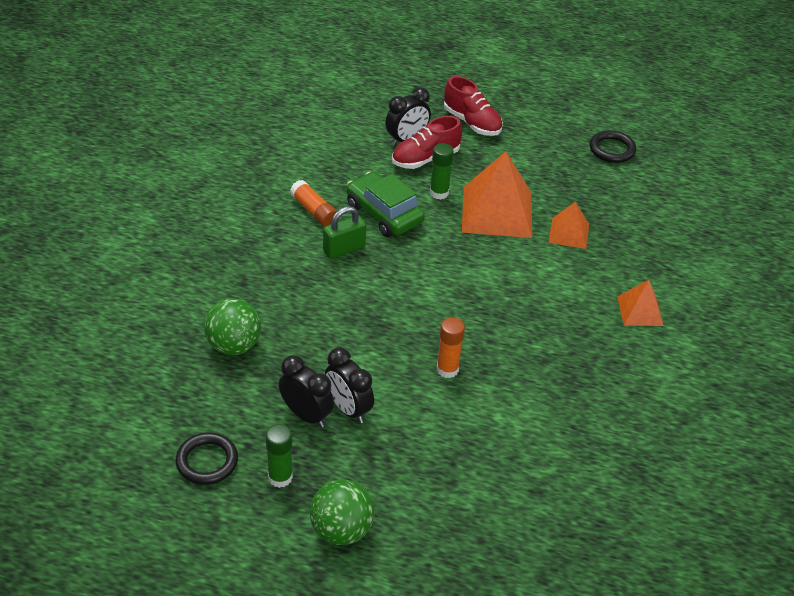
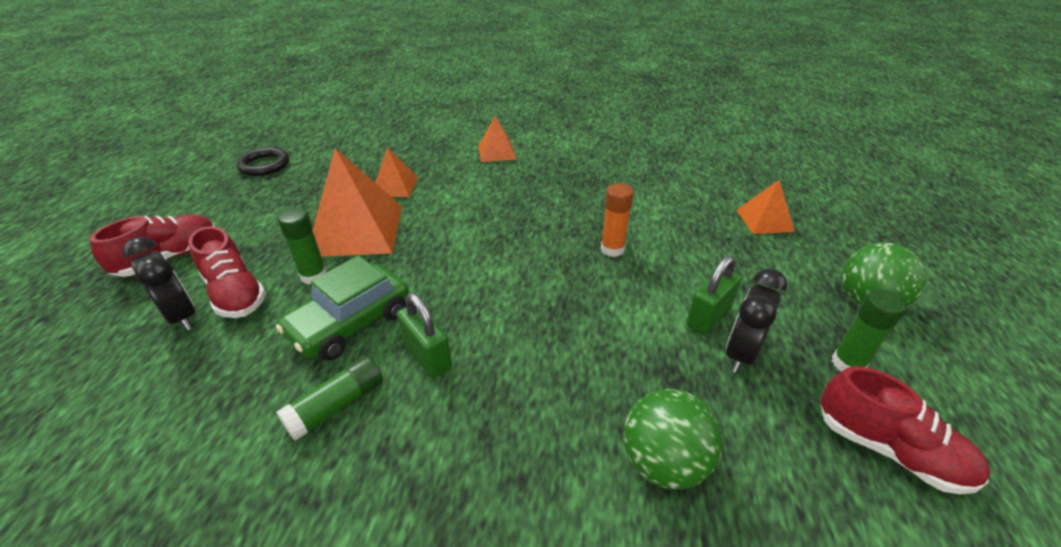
camera: 95 degrees left, 5 degrees down
black ring [176,432,238,485] -> red shoe [820,366,990,494]
orange glue stick [290,180,337,227] -> green glue stick [276,356,383,441]
black clock [325,347,374,423] -> green padlock [687,256,742,335]
none -> orange pyramid [737,180,795,234]

